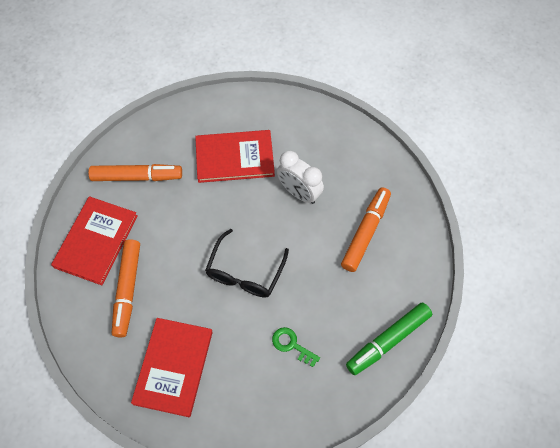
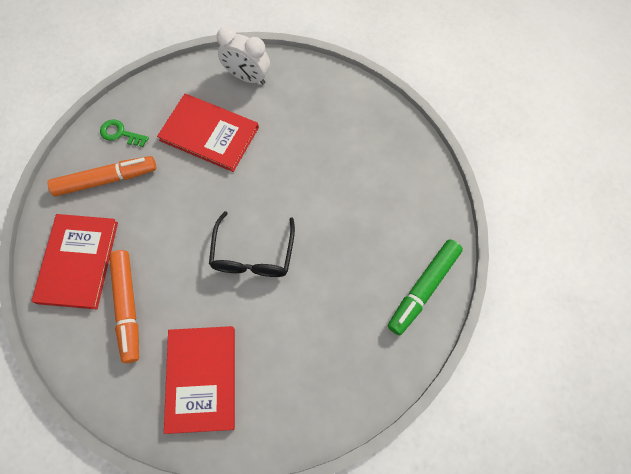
camera: 15 degrees left, 5 degrees up
red book [195,130,275,183] -> red book turned 45 degrees clockwise [157,94,259,172]
green key [272,327,320,367] -> green key moved to [100,119,149,147]
white clock [277,151,324,204] -> white clock moved to [217,26,270,84]
orange marker [341,187,391,272] -> none

